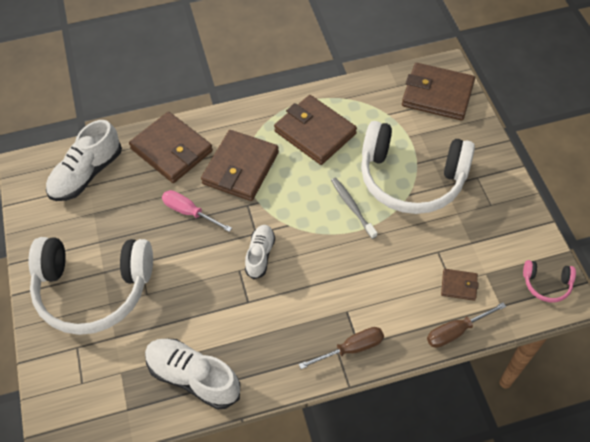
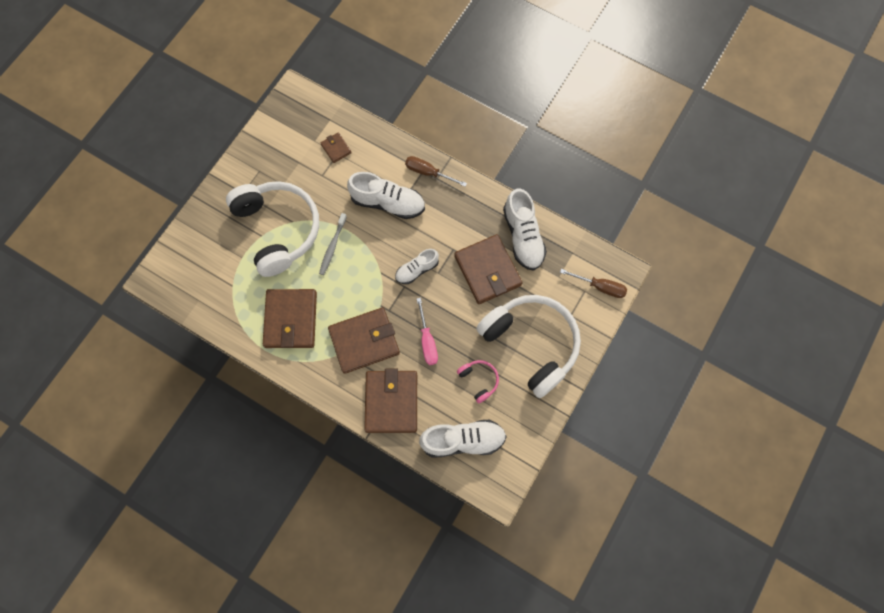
camera: 135 degrees left, 15 degrees up
brown wallet [402,63,475,120] -> brown wallet moved to [454,234,522,304]
brown screwdriver [427,303,506,348] -> brown screwdriver moved to [560,269,627,298]
pink headphones [523,260,576,303] -> pink headphones moved to [457,360,499,404]
none -> white shoe [347,172,425,219]

